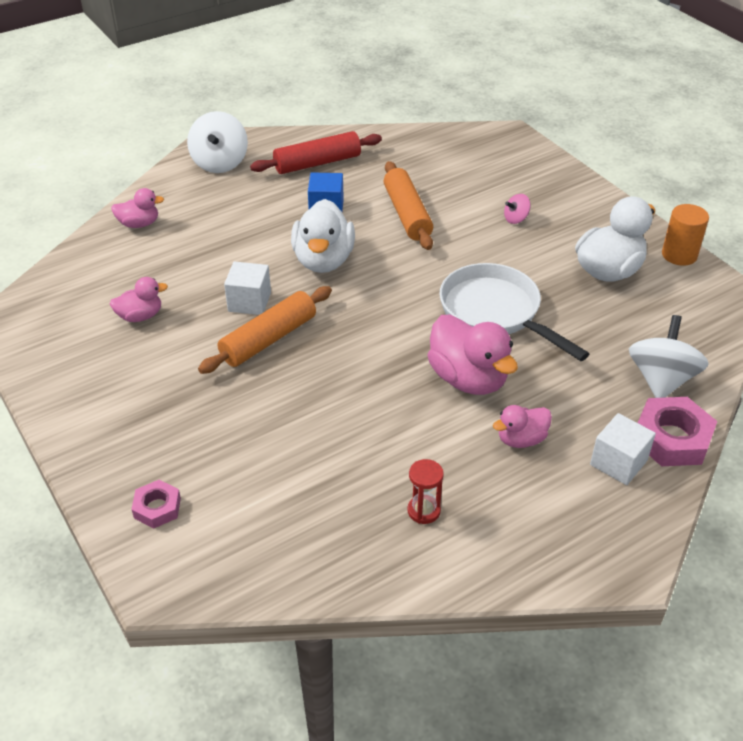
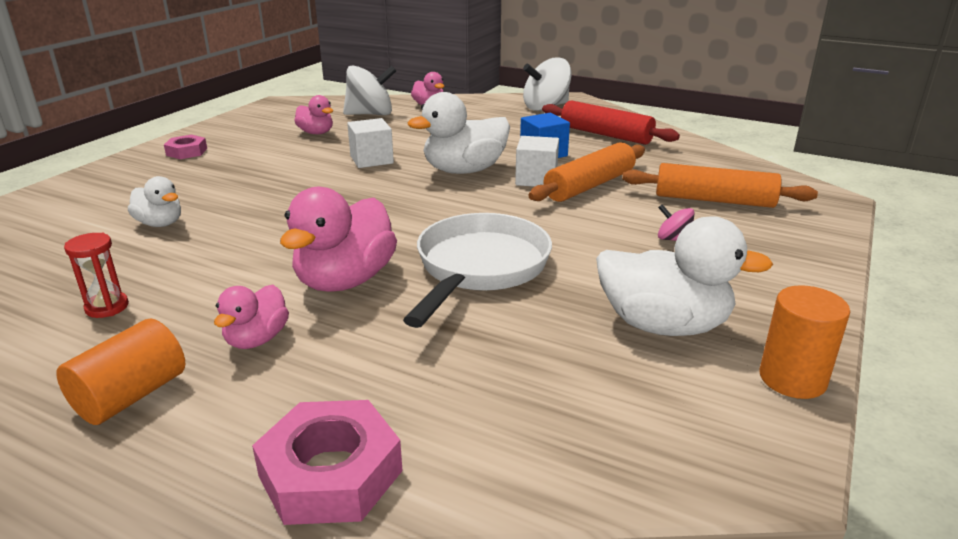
camera: 60 degrees right, 15 degrees down
pink nut [131,480,181,528] -> pink nut moved to [164,135,207,159]
orange rolling pin [198,286,332,374] -> orange rolling pin moved to [622,163,818,208]
pink duck [493,405,552,448] -> pink duck turned 105 degrees counterclockwise [214,285,289,349]
white cube [590,413,656,485] -> white cube moved to [515,136,559,187]
white spinning top [629,315,709,398] -> white spinning top moved to [343,65,396,115]
none -> orange cylinder [56,319,185,425]
none -> white duck [128,176,181,227]

